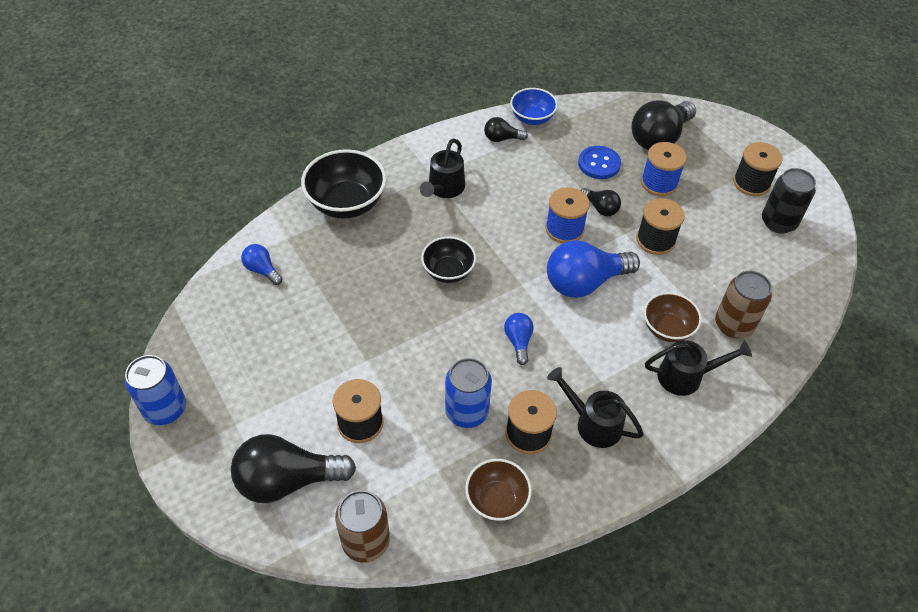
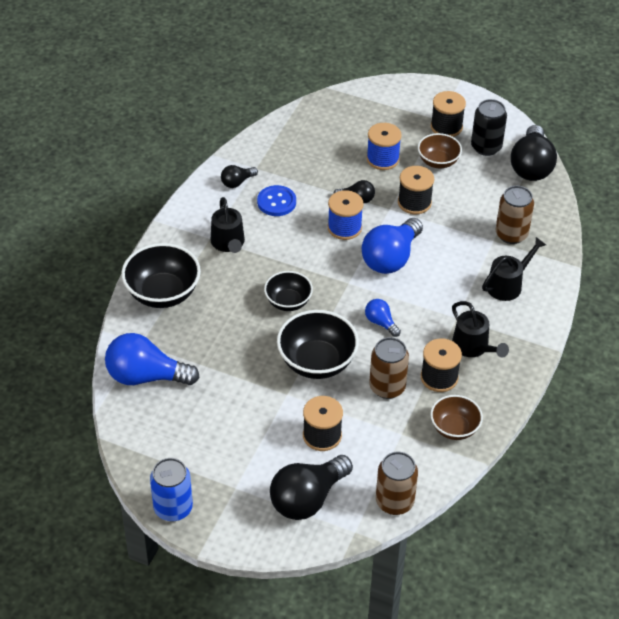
camera: 35 degrees left, 5 degrees down
blue light bulb [241,244,283,285] -> blue light bulb [105,333,200,385], size x2.01
blue can [445,358,492,428] -> brown can [369,337,409,399]
blue bowl [510,88,558,125] -> none
black watering can [547,367,644,448] -> black watering can turned 120 degrees counterclockwise [452,301,509,358]
blue button [578,146,621,179] -> blue button moved to [257,185,296,216]
black light bulb [632,100,696,150] -> black light bulb moved to [511,125,557,181]
brown bowl [644,292,702,342] -> brown bowl moved to [418,133,462,168]
none -> black bowl [277,310,359,379]

